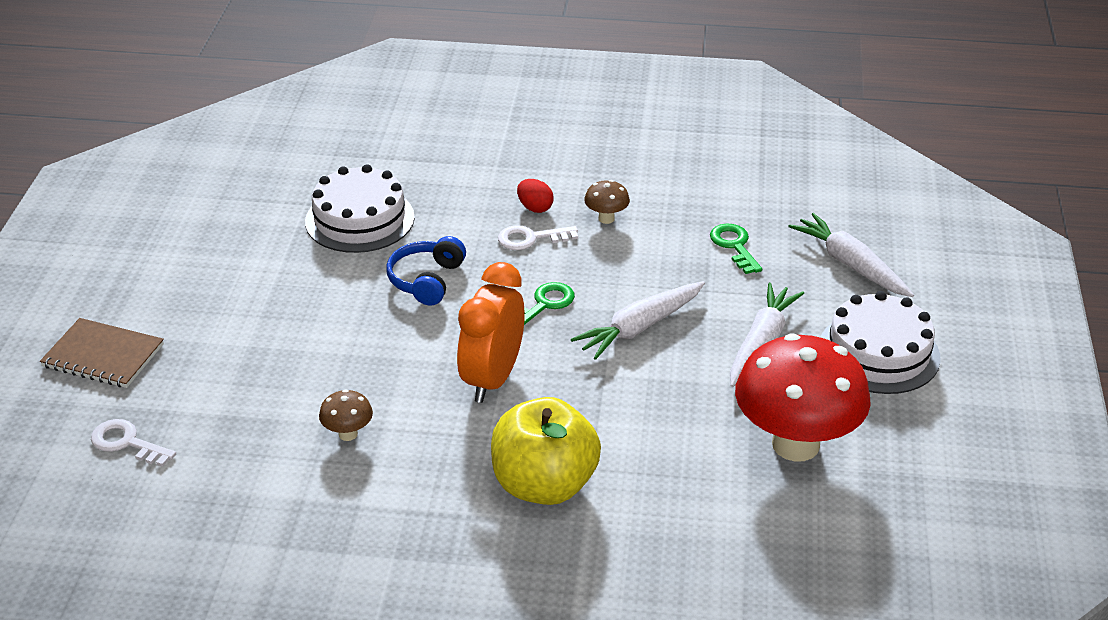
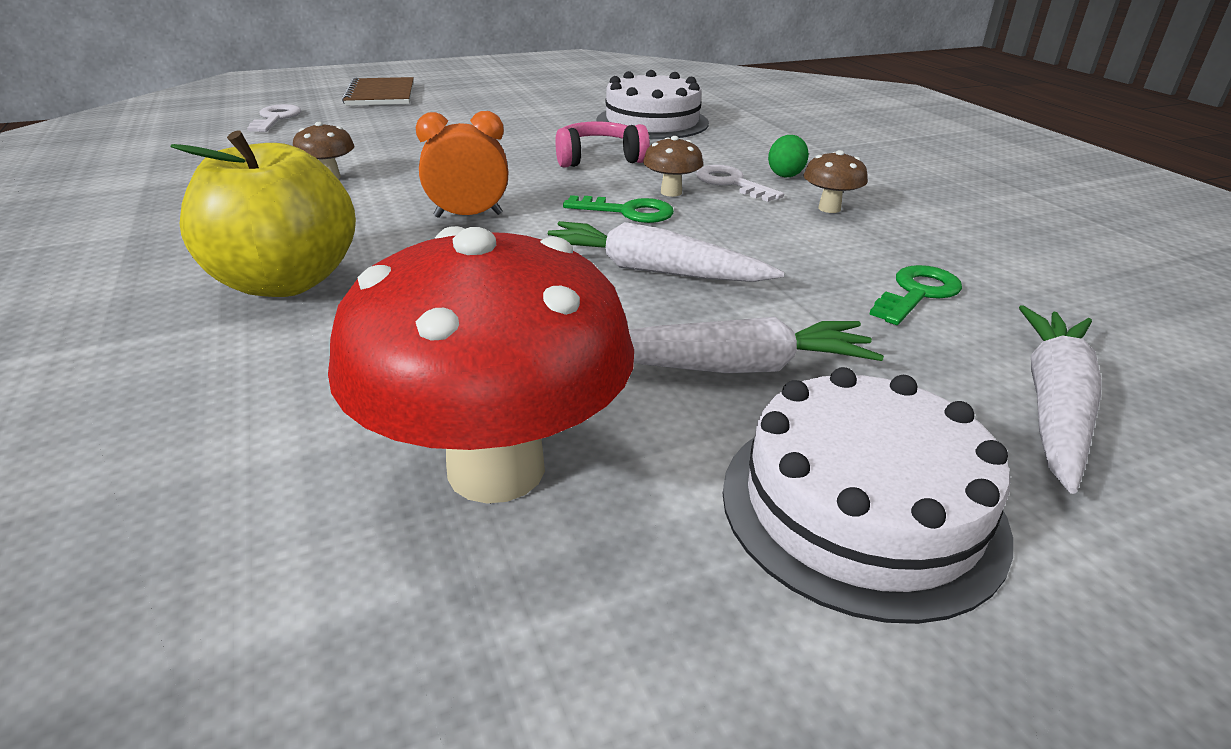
camera: 60 degrees right, 5 degrees down
blue headphones [386,236,466,306] -> pink headphones [555,121,650,168]
orange clock [457,262,525,403] -> orange clock [416,111,508,218], size x0.66
red egg [517,179,554,213] -> green egg [768,135,809,177]
none -> brown mushroom [643,136,703,197]

